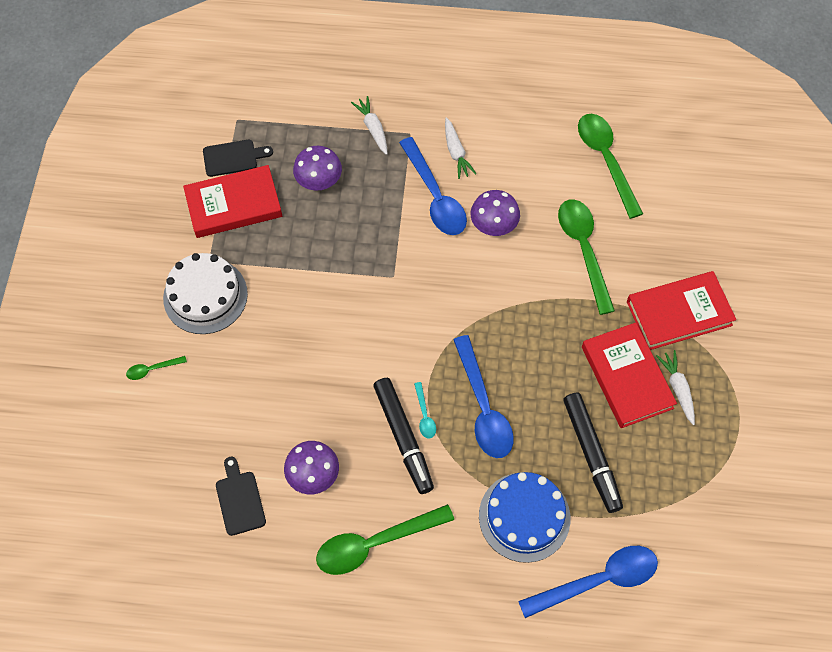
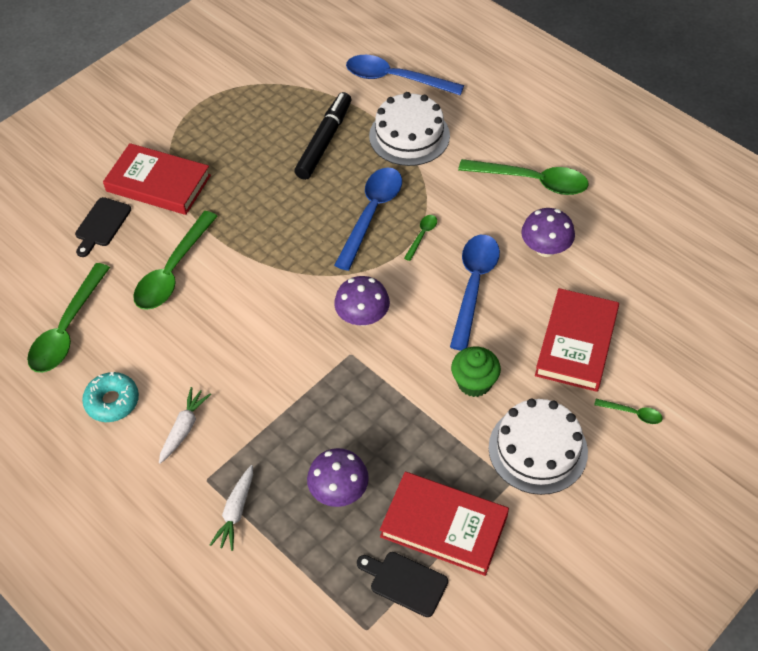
camera: 140 degrees left, 10 degrees down
black cutting board [216,457,266,536] -> black cutting board moved to [75,197,131,257]
black marker [373,378,434,494] -> none
blue spoon [399,137,467,235] -> blue spoon moved to [450,235,500,351]
turquoise spoon [414,382,436,439] -> green spoon [404,215,437,261]
purple mushroom [470,190,520,236] -> purple mushroom moved to [334,276,390,326]
blue cake [479,472,570,563] -> white cake [369,92,450,166]
red book [582,322,677,428] -> red book moved to [535,288,619,392]
white carrot [656,350,695,425] -> none
none -> turquoise donut [82,372,139,422]
none -> green cupcake [451,347,501,397]

